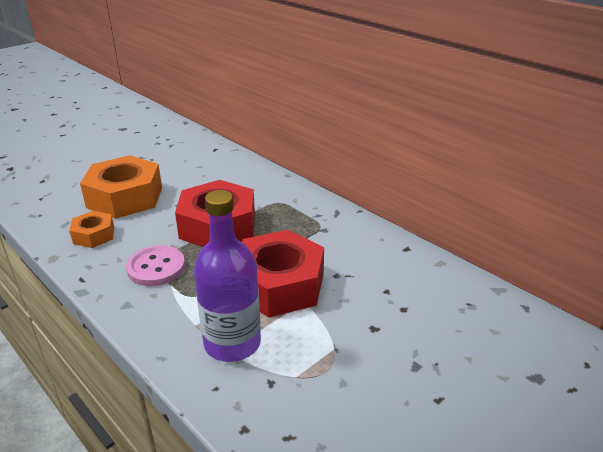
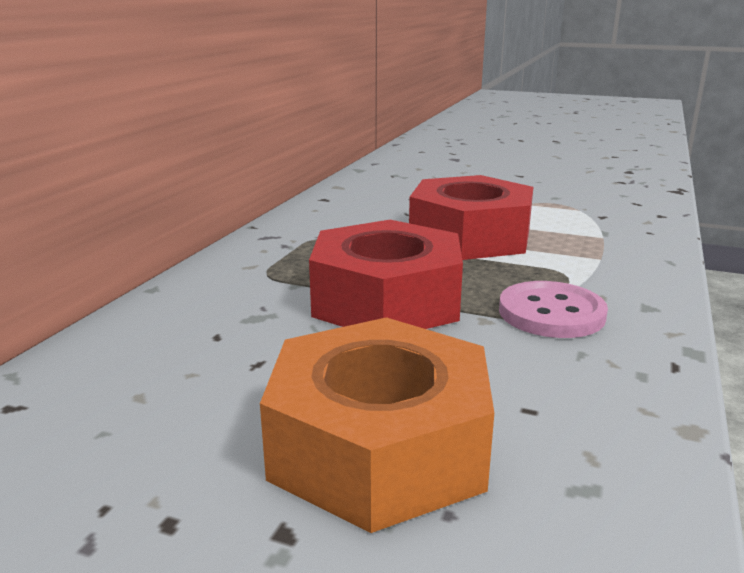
camera: 115 degrees left, 10 degrees down
orange nut [69,211,114,248] -> none
purple bottle [194,190,261,362] -> none

